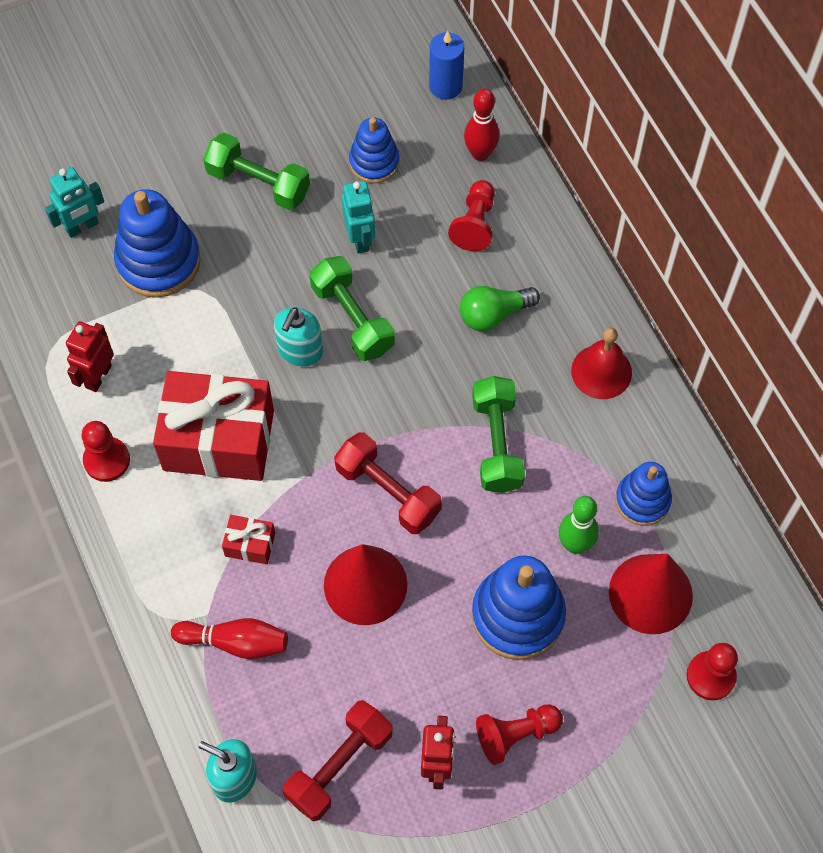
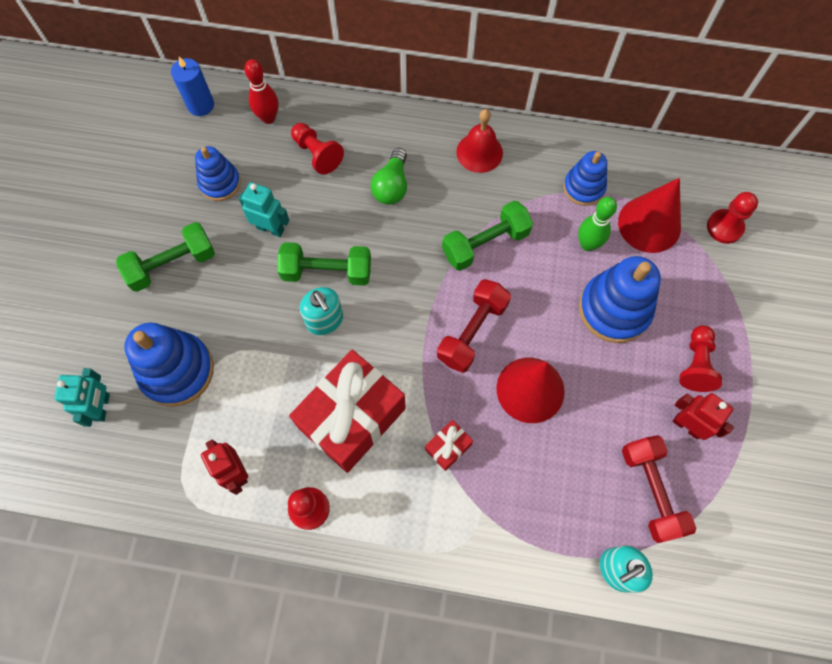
camera: 55 degrees left, 5 degrees up
red bowling pin [171,618,288,659] -> none
red dumbbell [334,432,442,534] -> red dumbbell turned 45 degrees counterclockwise [437,279,511,373]
green dumbbell [472,376,525,493] -> green dumbbell turned 60 degrees counterclockwise [442,201,533,271]

